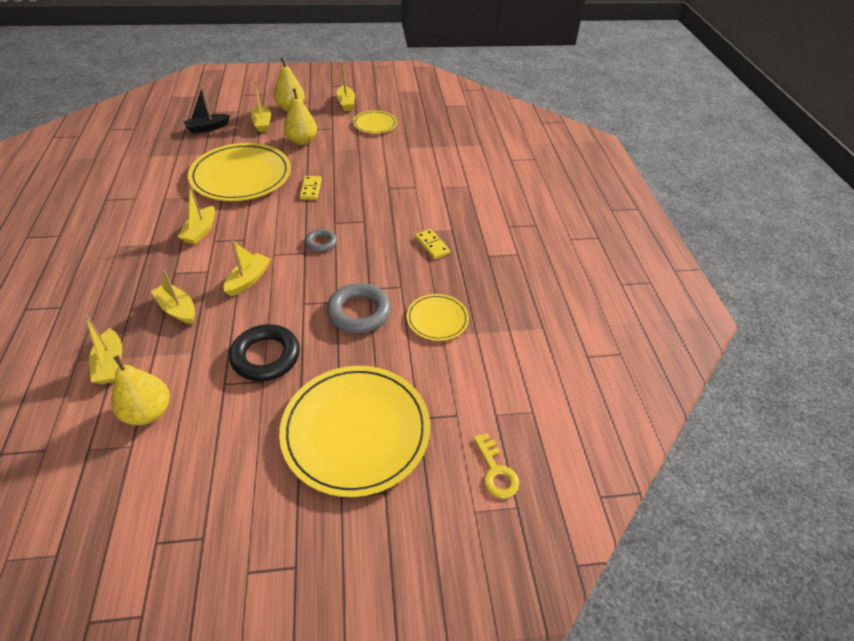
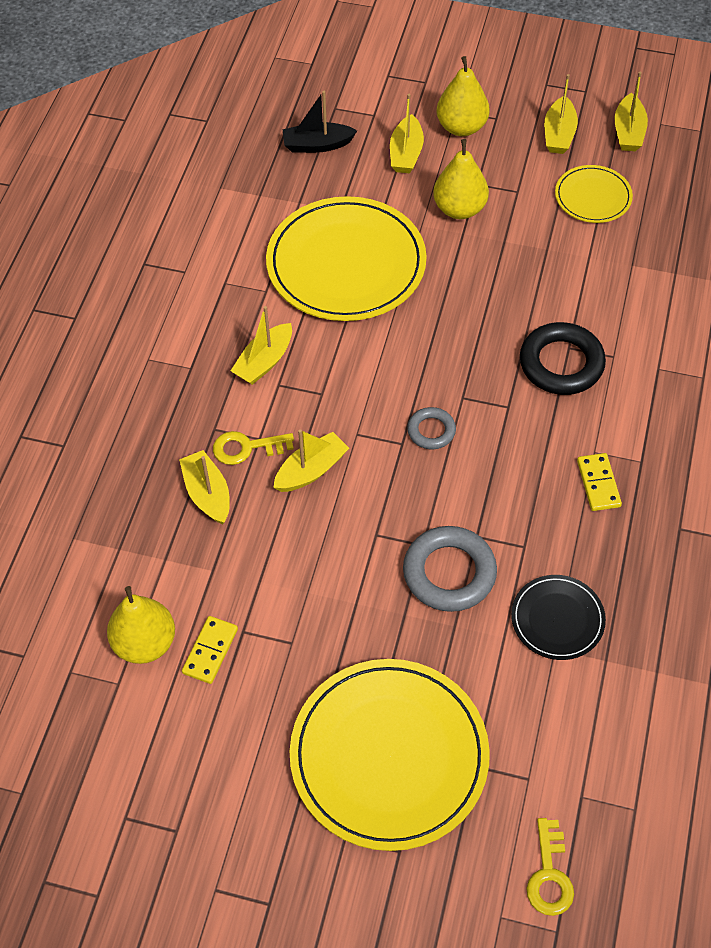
camera: 25 degrees right, 10 degrees up
yellow boat [85,315,122,384] -> yellow boat moved to [614,72,648,151]
black ring [229,324,300,381] -> black ring moved to [520,322,606,395]
yellow domino [300,176,322,200] -> yellow domino moved to [182,616,238,684]
yellow plate [407,294,469,341] -> black plate [511,575,606,660]
none -> yellow key [213,431,294,465]

